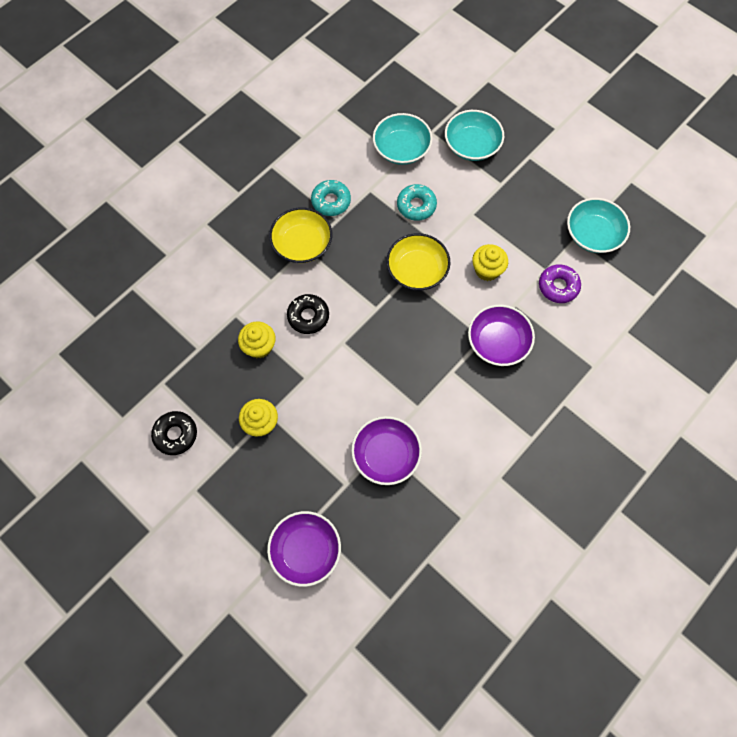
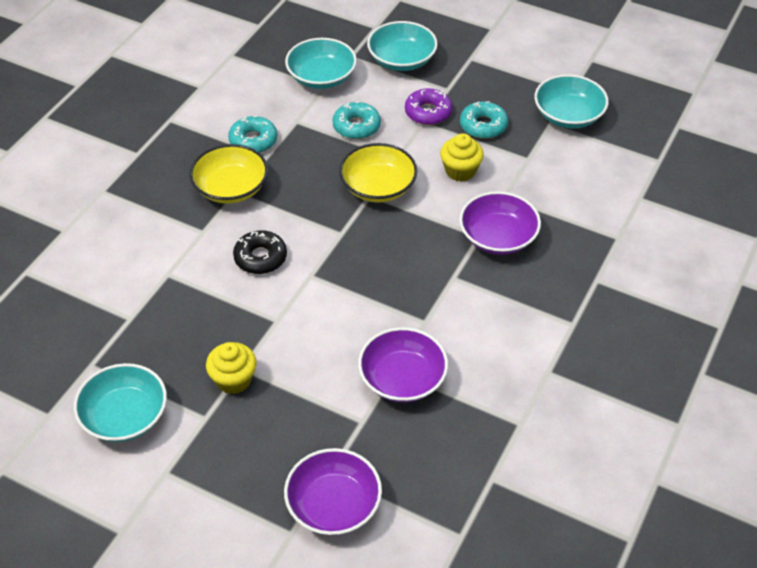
camera: 15 degrees left, 20 degrees down
black donut [151,411,197,455] -> turquoise bowl [74,363,167,442]
yellow cupcake [238,321,276,359] -> none
purple donut [539,264,581,303] -> purple donut moved to [405,88,453,125]
none -> turquoise donut [460,101,508,139]

